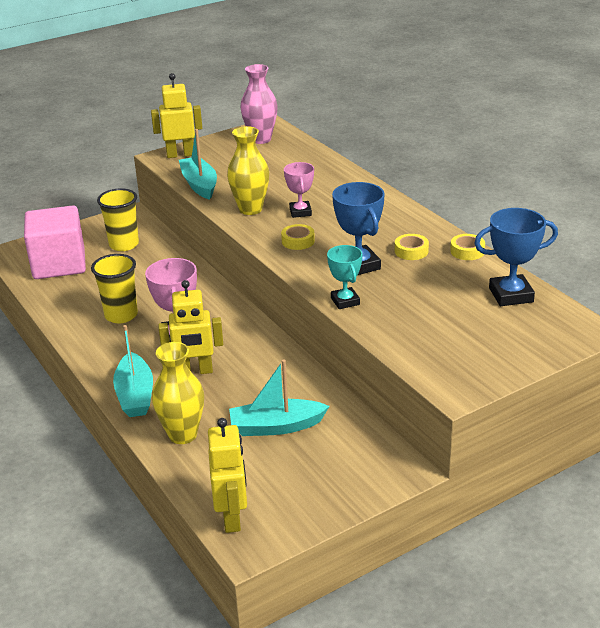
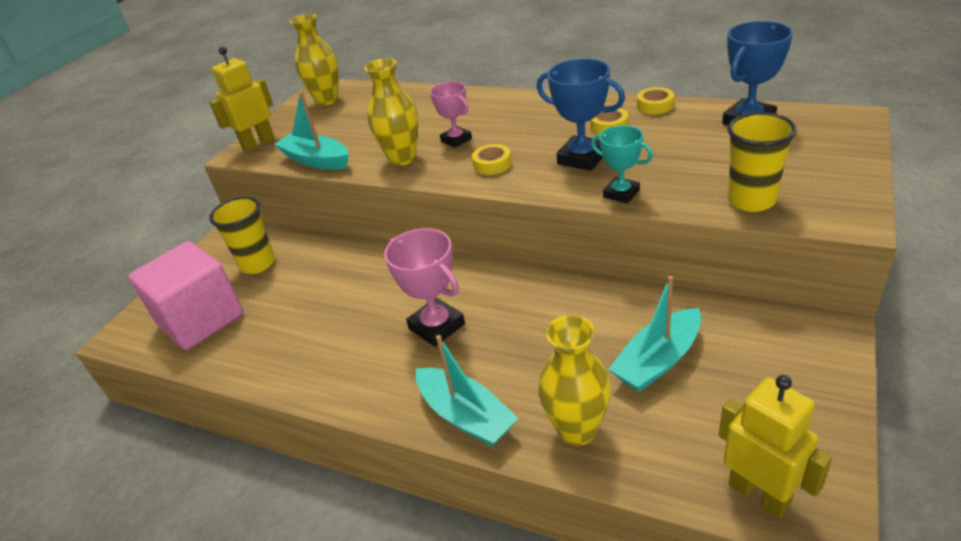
camera: 30 degrees left, 5 degrees up
yellow cup [91,254,138,323] -> yellow cup moved to [727,112,797,212]
yellow robot [158,280,223,374] -> none
pink vase [240,64,278,144] -> yellow vase [290,14,339,106]

